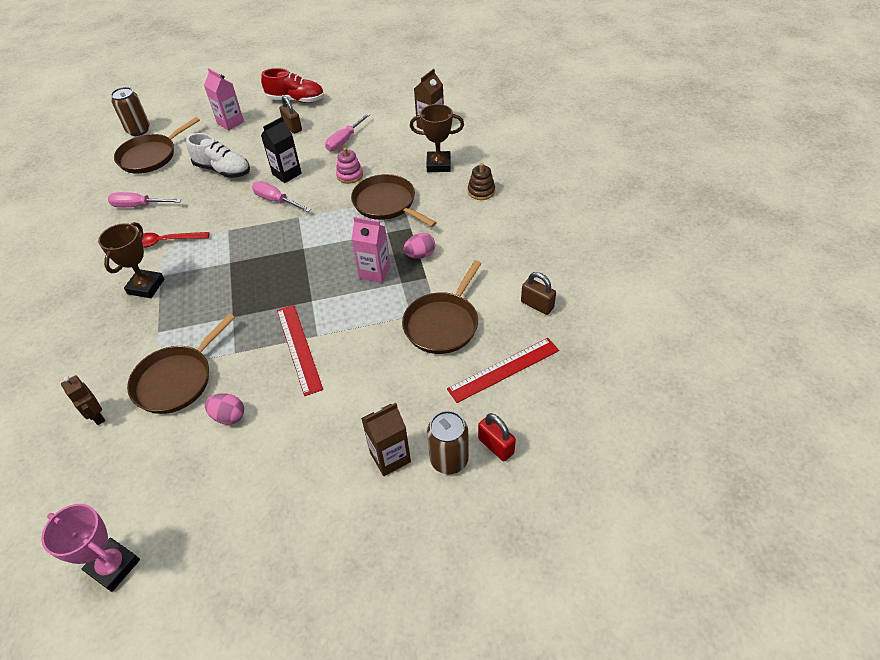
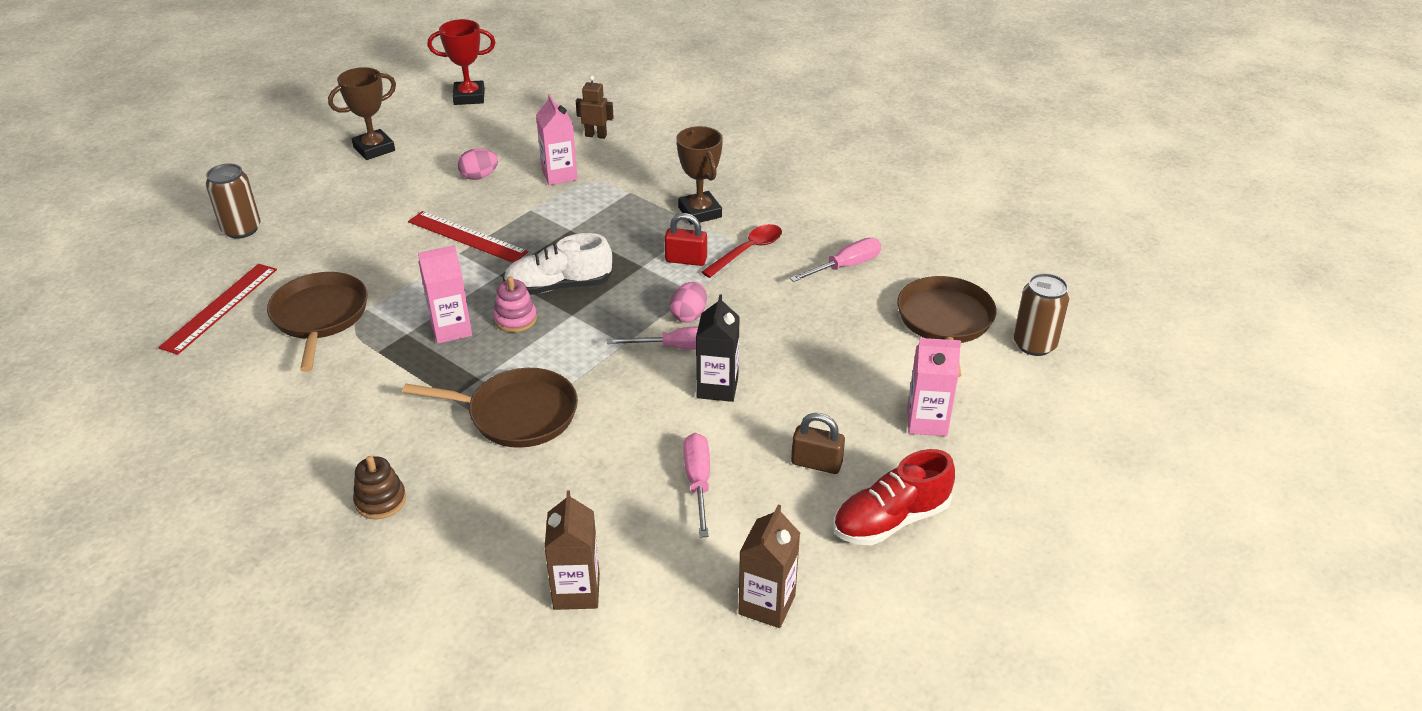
camera: 140 degrees right, 10 degrees down
pink trophy [41,504,140,592] -> red trophy [428,19,495,105]
brown pan [127,314,235,414] -> pink carton [536,94,578,185]
white shoe [186,133,250,178] -> white shoe moved to [503,233,612,295]
pink stacking toy [336,147,363,184] -> pink stacking toy moved to [493,276,537,333]
brown carton [361,403,411,476] -> brown carton moved to [738,505,800,628]
pink egg [404,233,435,259] -> pink egg moved to [670,282,707,322]
brown trophy [410,104,464,172] -> brown trophy moved to [328,67,396,160]
red padlock [478,413,516,461] -> red padlock moved to [664,213,707,266]
brown padlock [521,272,556,315] -> none

